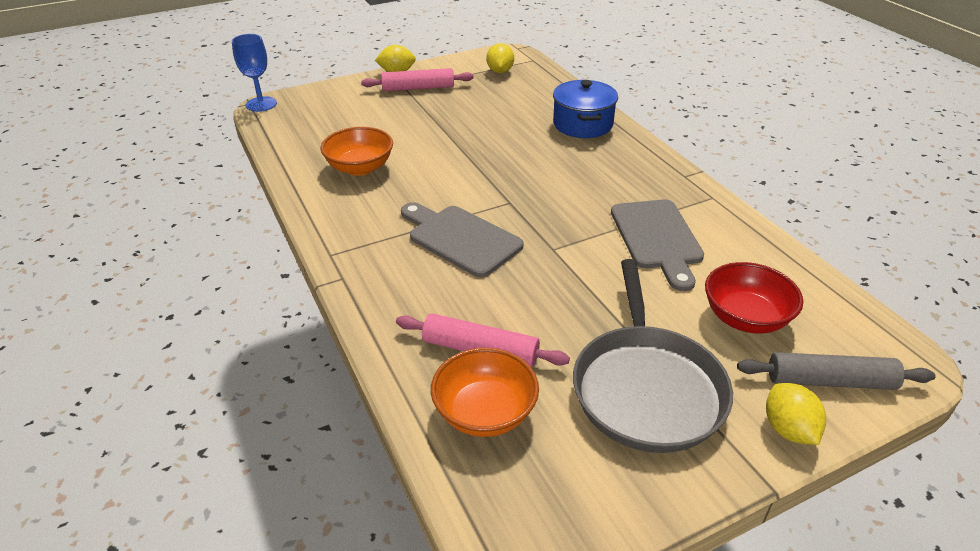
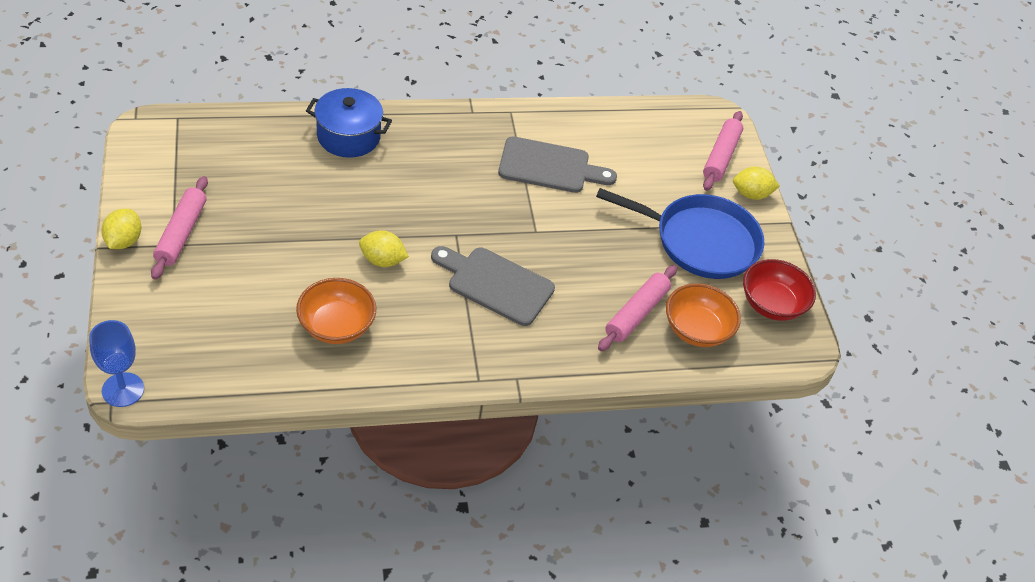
camera: 80 degrees left, 10 degrees up
grey cutting board [401,202,523,277] -> grey cutting board turned 60 degrees clockwise [431,246,555,326]
yellow lemon [486,43,514,73] -> yellow lemon moved to [359,230,409,267]
grey pan [573,259,733,453] -> blue pan [596,188,764,279]
red bowl [705,262,803,334] -> red bowl moved to [743,259,816,321]
grey rolling pin [737,352,936,390] -> pink rolling pin [703,111,743,191]

